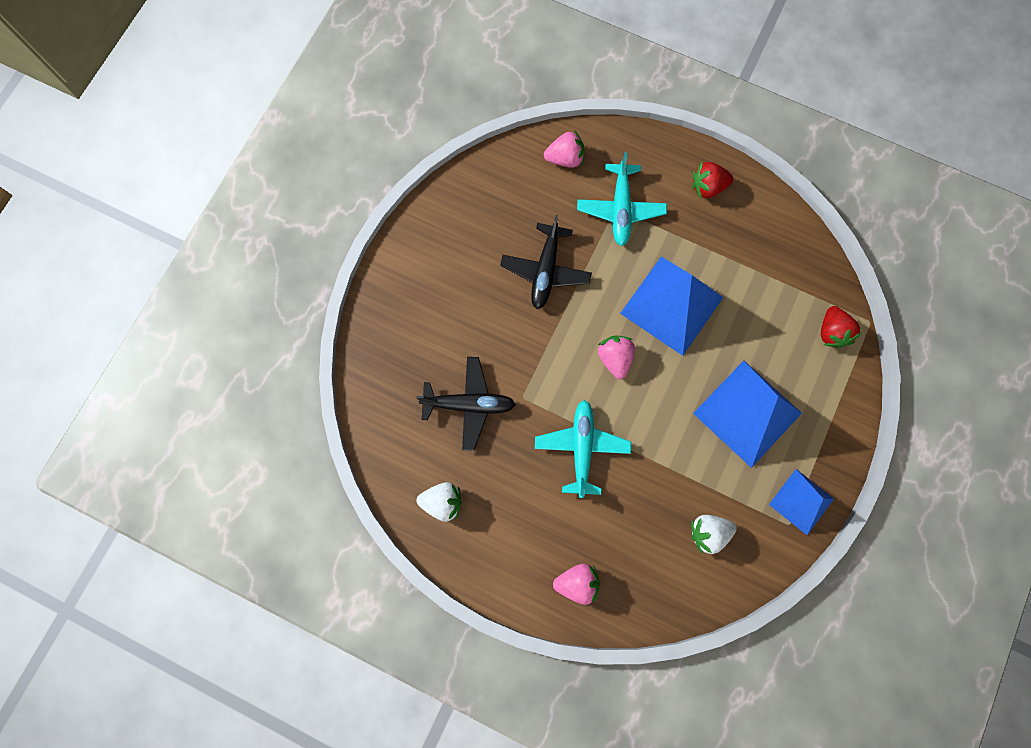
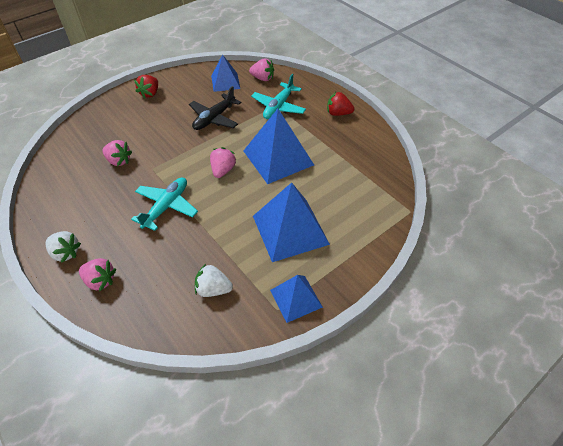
camera: 25 degrees right, 25 degrees down
black plane [416,357,516,451] -> pink strawberry [102,140,132,166]
white strawberry [417,482,461,522] -> white strawberry moved to [46,231,81,263]
red strawberry [821,306,862,349] -> red strawberry moved to [134,75,158,99]
none -> blue pyramid [211,54,240,92]

